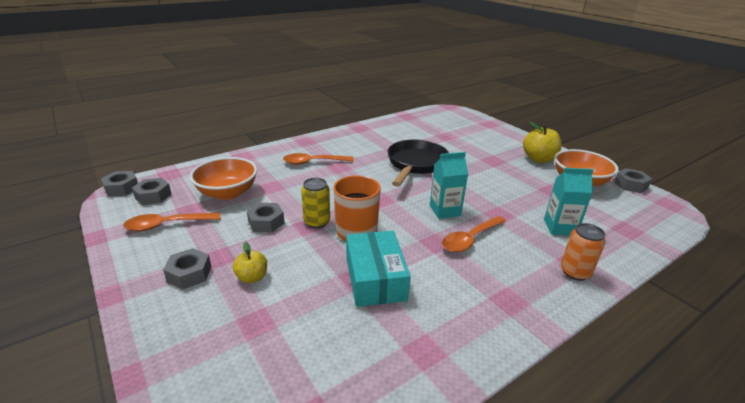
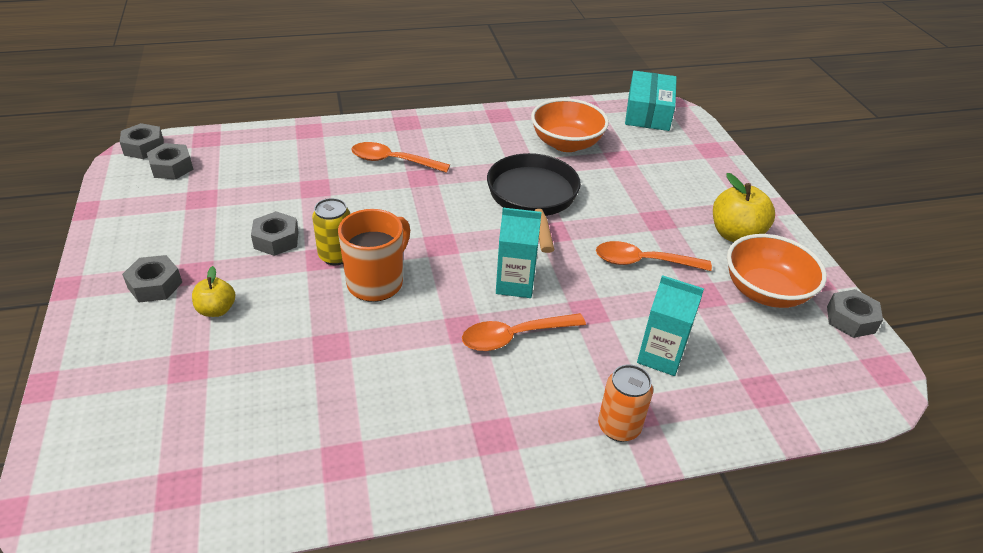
camera: 20 degrees right, 10 degrees up
orange spoon [123,213,220,231] -> orange spoon moved to [596,241,712,271]
orange bowl [190,157,257,200] -> orange bowl moved to [531,98,609,152]
turquoise box [346,231,411,307] -> turquoise box moved to [625,71,677,131]
black pan [388,140,449,187] -> black pan turned 45 degrees counterclockwise [487,153,581,253]

